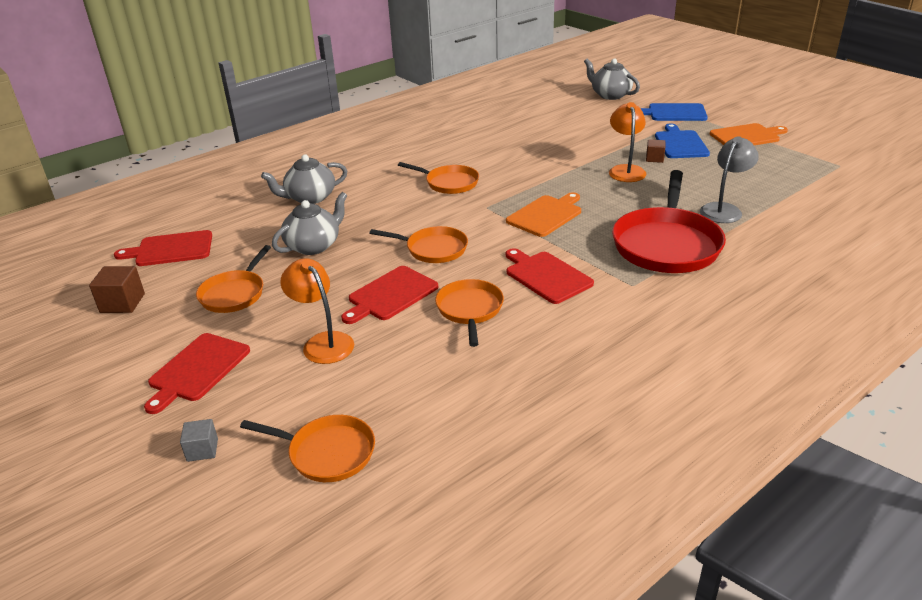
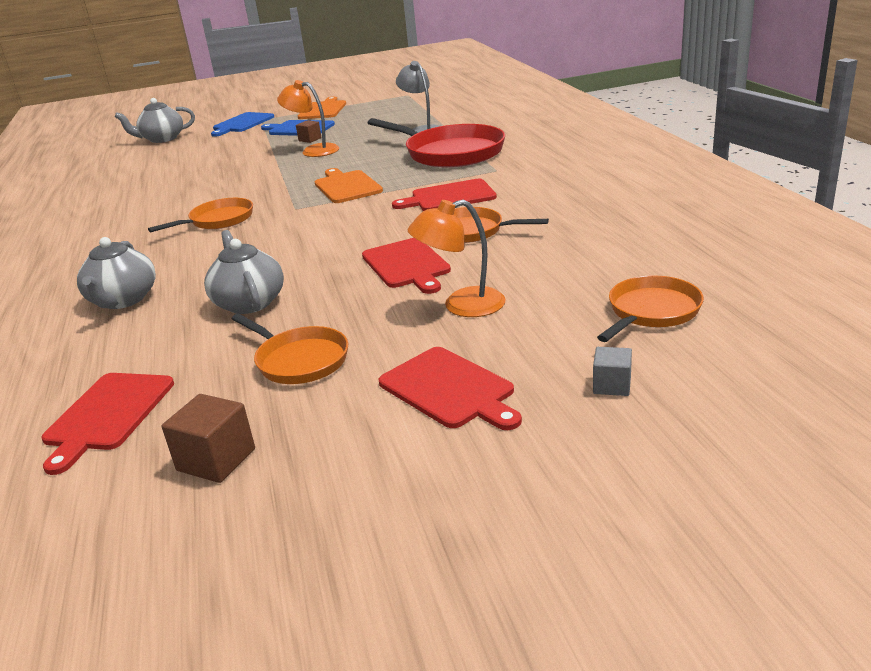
camera: 65 degrees left, 5 degrees down
orange pan [369,226,468,263] -> none

